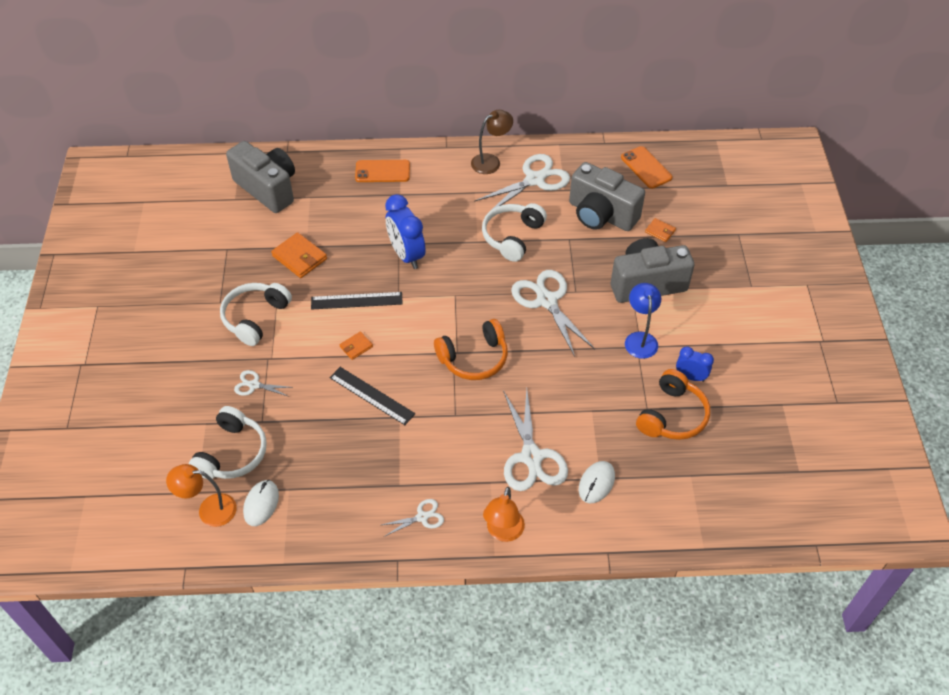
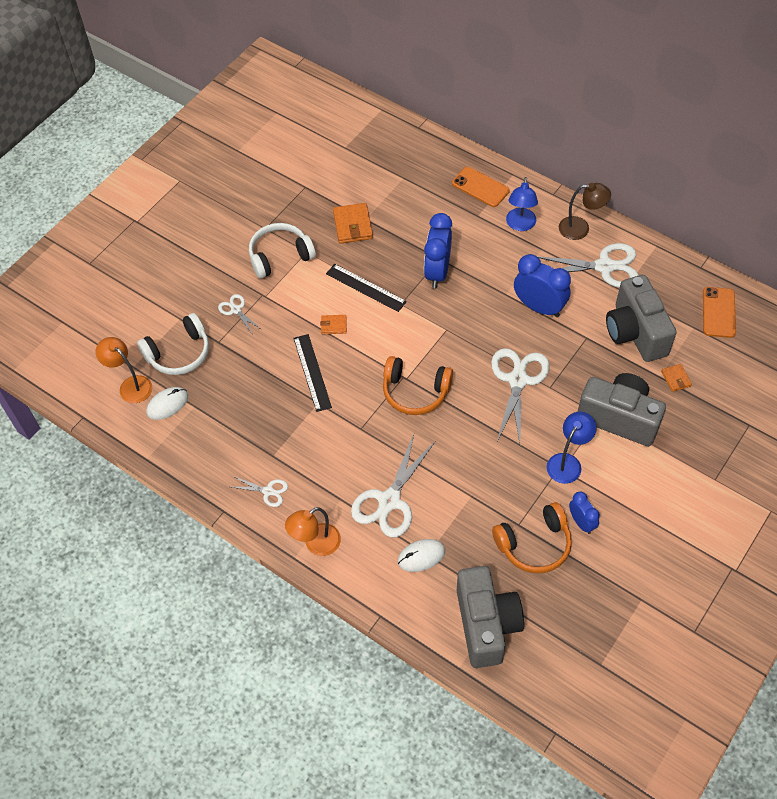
camera: 40 degrees right, 5 degrees up
grey camera [226,141,295,213] -> grey camera moved to [457,566,524,668]
white headphones [482,203,547,262] -> blue clock [514,254,571,317]
none -> blue lamp [506,177,538,231]

